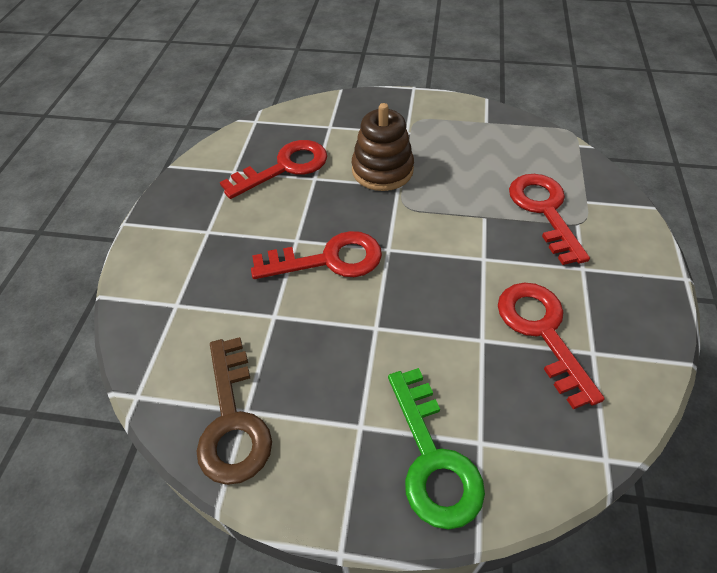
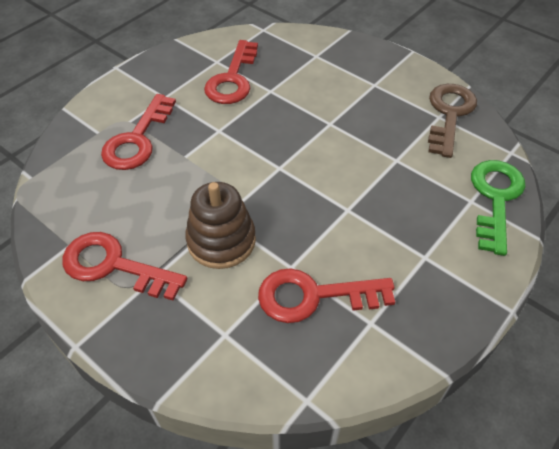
camera: 150 degrees left, 0 degrees up
red key [251,231,382,279] -> red key moved to [62,232,187,301]
green key [388,368,485,530] -> green key moved to [471,160,526,256]

